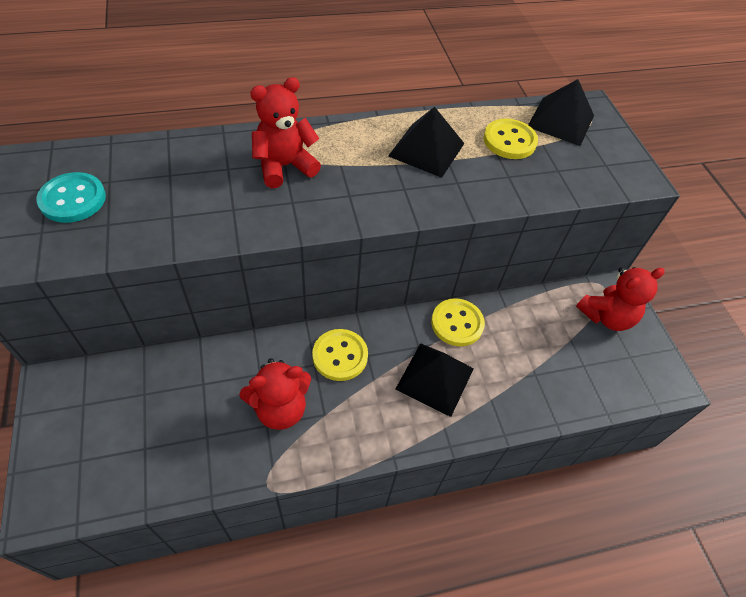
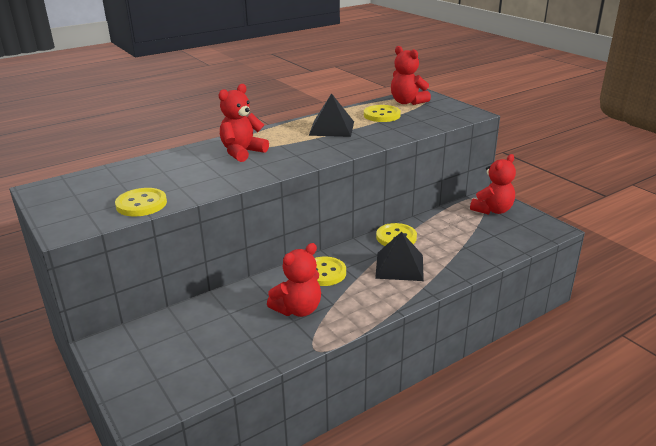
camera: 15 degrees left, 25 degrees down
turquoise button [37,172,106,223] -> none
black pyramid [528,79,594,146] -> red teddy bear [391,46,431,105]
none -> yellow button [115,188,167,217]

